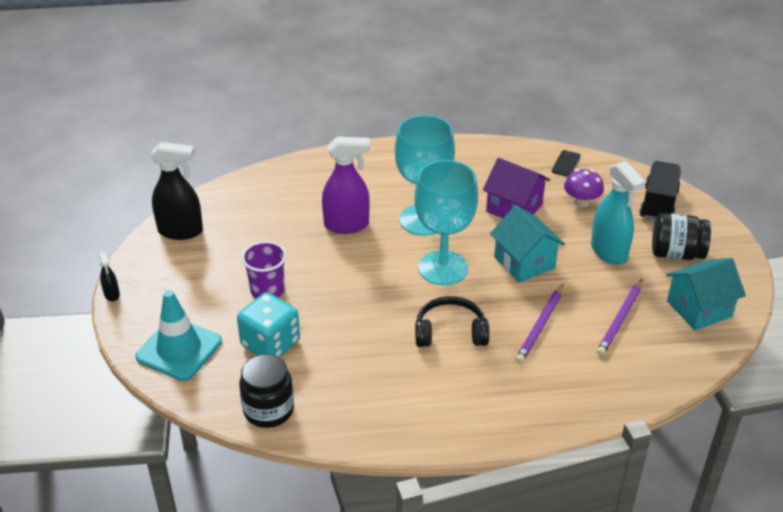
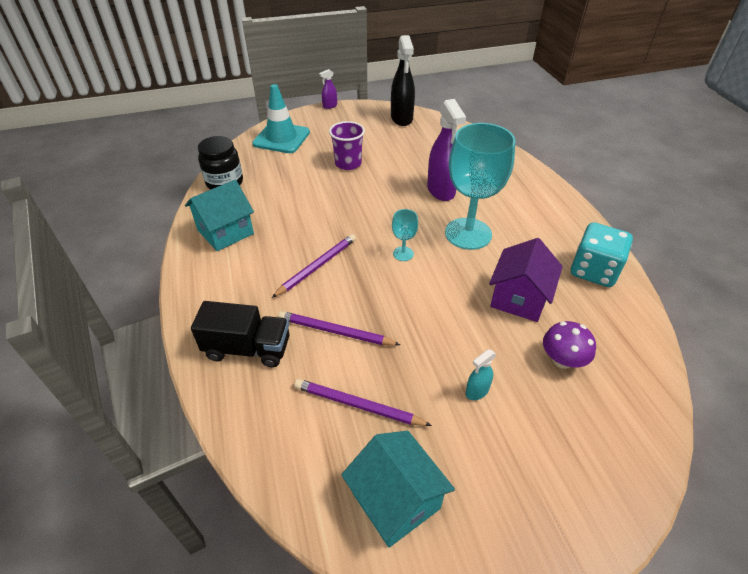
camera: 80 degrees right, 5 degrees up
black spray bottle [99,252,120,301] -> purple spray bottle [319,69,337,109]
turquoise dice [237,292,300,357] -> turquoise dice moved to [571,222,633,287]
turquoise goblet [415,160,478,285] -> turquoise goblet [392,209,418,261], size x0.43
black headphones [415,296,489,347] -> purple pencil [272,234,356,298]
turquoise house [490,206,565,283] -> turquoise house moved to [185,180,254,251]
black phone [552,150,581,177] -> none
turquoise spray bottle [591,161,646,265] -> turquoise spray bottle [466,349,496,400], size x0.48
black truck [639,161,681,220] -> black truck moved to [191,301,290,367]
black jar [652,213,711,260] -> none

